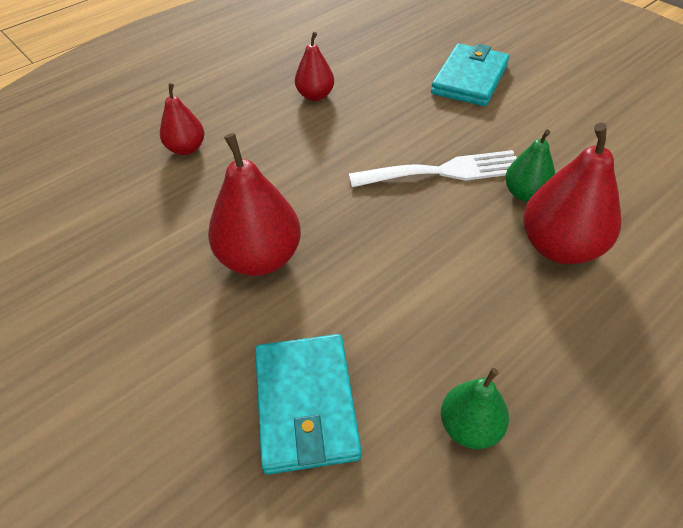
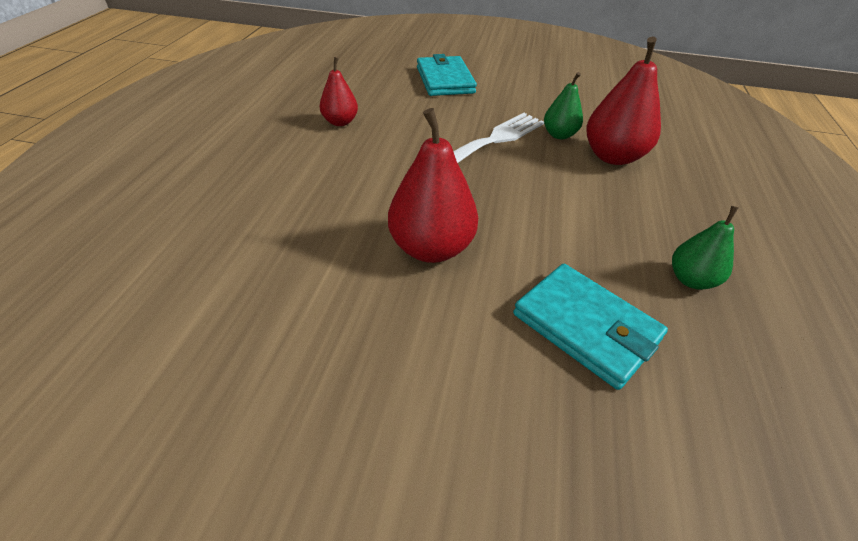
camera: 40 degrees left, 5 degrees down
red pear [160,83,204,155] -> none

